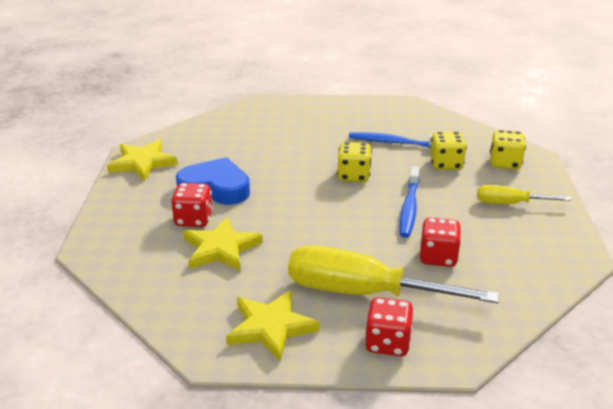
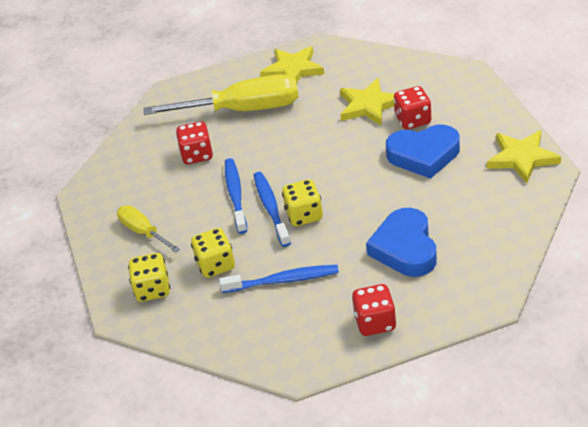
camera: 165 degrees right, 10 degrees up
red dice [365,297,414,356] -> red dice moved to [352,284,397,336]
yellow screwdriver [477,185,572,204] -> yellow screwdriver turned 120 degrees counterclockwise [117,205,180,253]
none -> blue toothbrush [253,172,291,247]
none -> blue heart [366,208,437,277]

